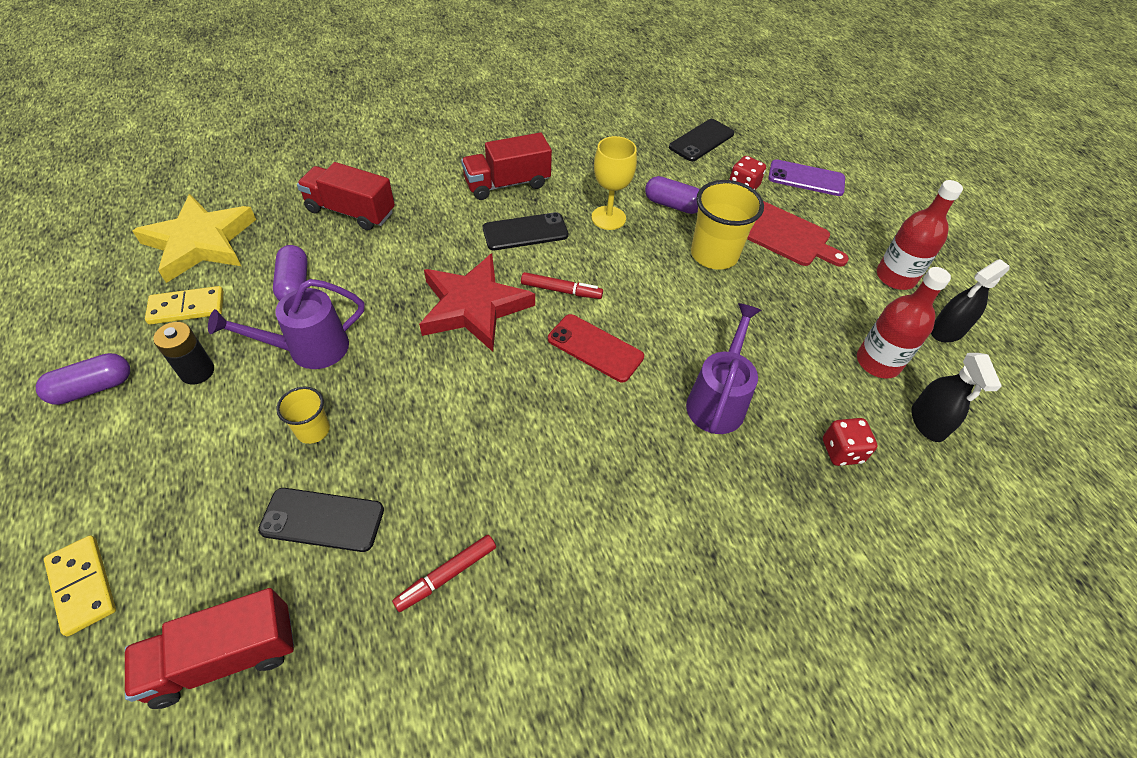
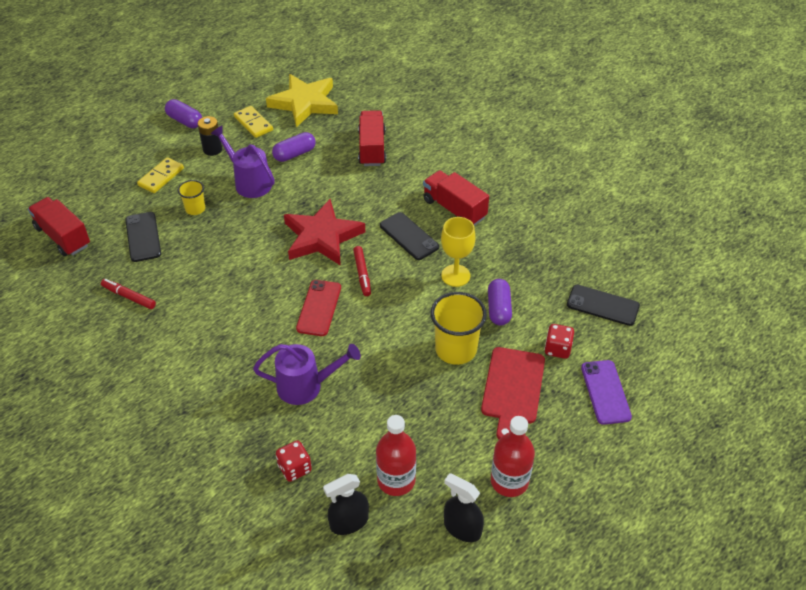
camera: 70 degrees right, 5 degrees down
yellow domino [44,535,116,636] -> yellow domino moved to [137,157,184,193]

